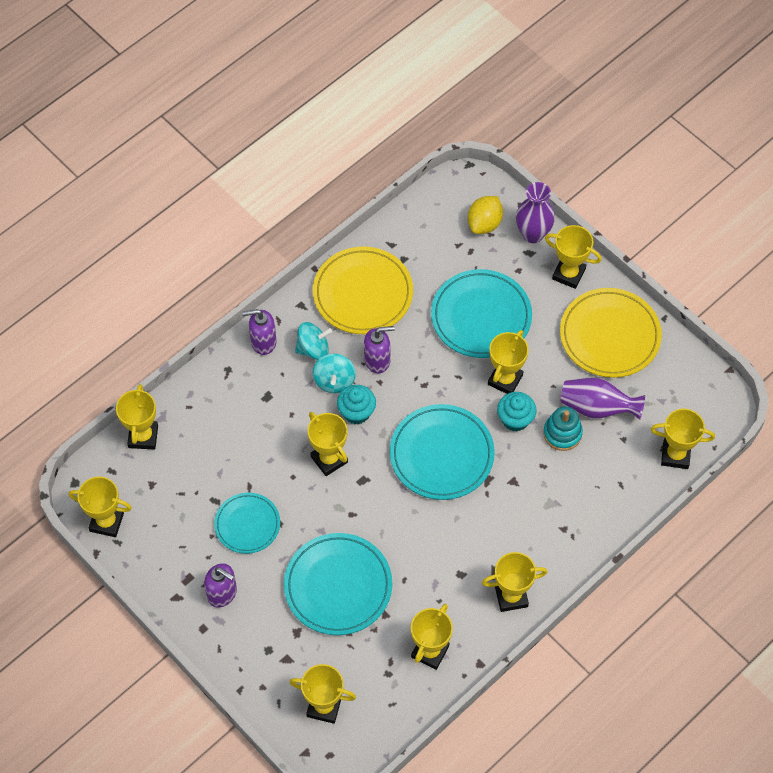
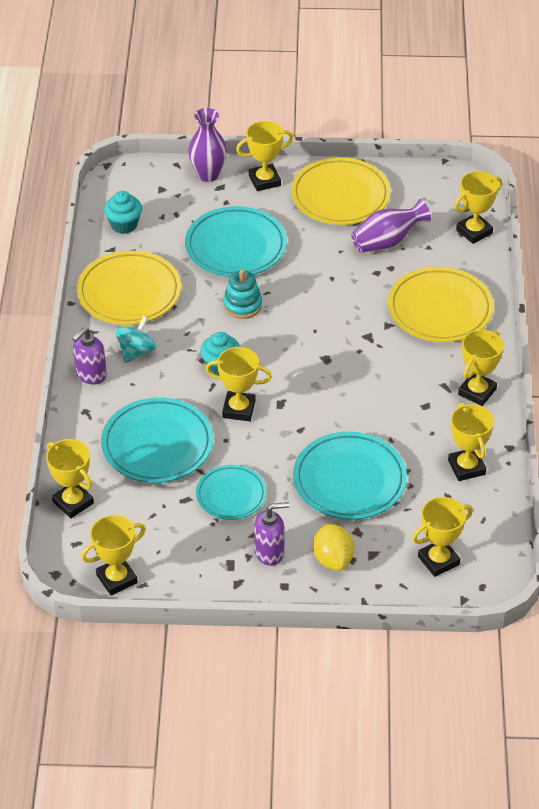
camera: 45 degrees left, 15 degrees down
turquoise spinning top [313,354,356,393] -> none
purple soap dispenser [364,326,395,373] -> none
turquoise plate [390,404,495,500] -> turquoise plate moved to [101,397,213,483]
yellow lemon [468,196,503,234] -> yellow lemon moved to [313,524,354,571]
yellow trophy [488,330,529,394] -> none
turquoise cupcake [497,392,537,432] -> turquoise cupcake moved to [104,191,142,234]
turquoise stacking toy [543,406,583,451] -> turquoise stacking toy moved to [223,269,262,319]
none -> yellow plate [388,267,493,342]

